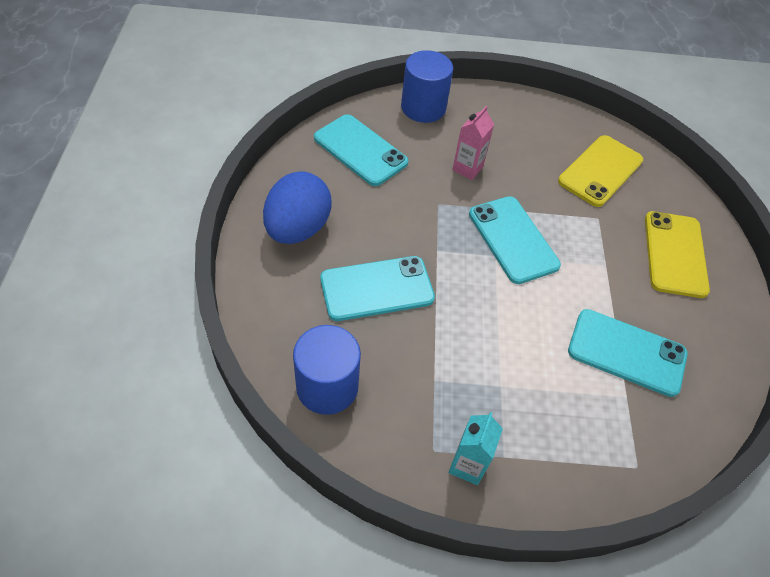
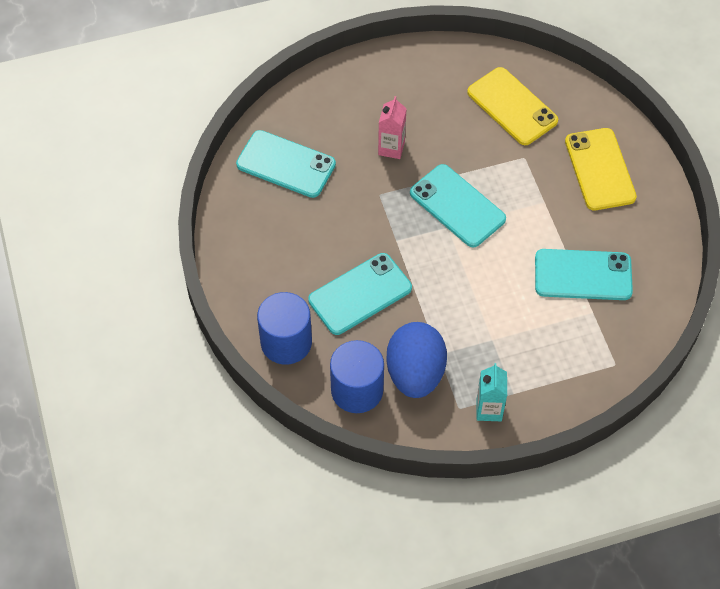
camera: 15 degrees left, 5 degrees up
blue egg [263,171,332,244] -> blue egg moved to [386,322,447,398]
blue cylinder [401,50,453,123] -> blue cylinder moved to [257,292,312,365]
yellow phone [558,135,643,207] -> yellow phone turned 60 degrees counterclockwise [467,67,558,145]

